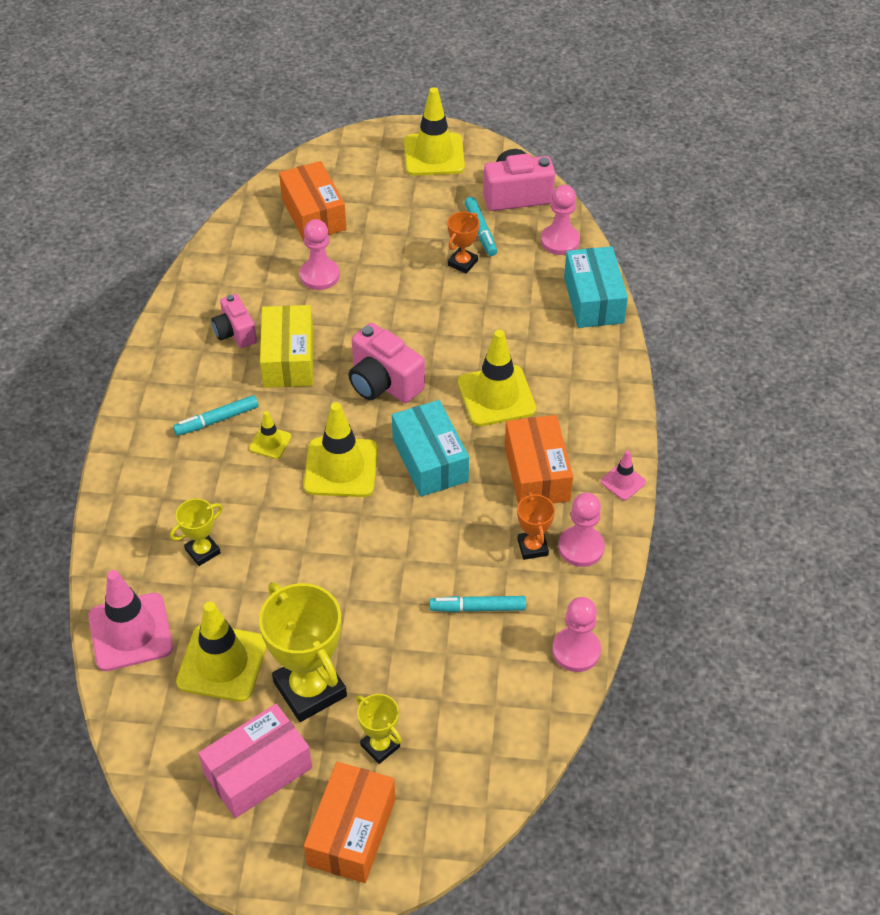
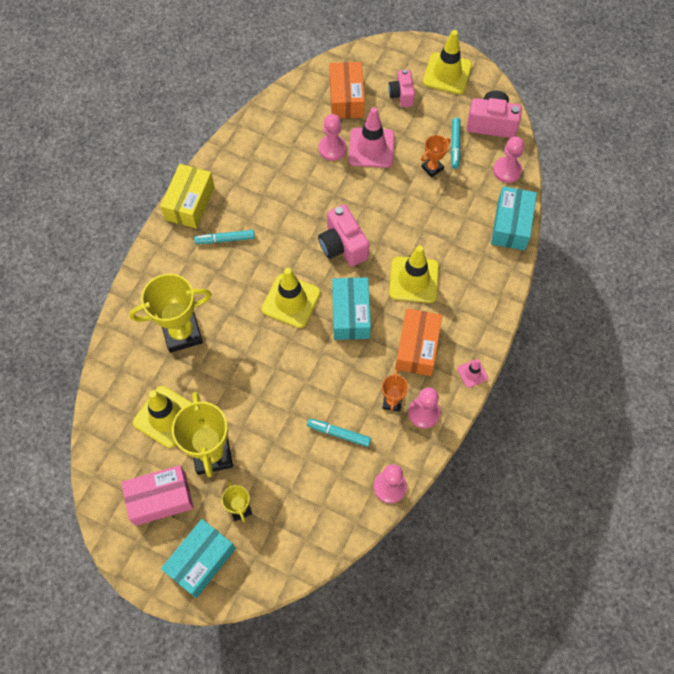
camera: 20 degrees right, 15 degrees up
pink traffic cone [88,570,173,671] -> pink traffic cone moved to [349,107,395,168]
yellow trophy [170,499,223,566] -> yellow trophy [130,274,212,353], size x1.96
pink camera [212,294,257,348] -> pink camera moved to [388,69,415,107]
yellow traffic cone [249,411,291,459] -> none
yellow box [260,305,313,388] -> yellow box moved to [160,164,215,229]
orange box [304,762,396,883] -> turquoise box [161,519,236,598]

